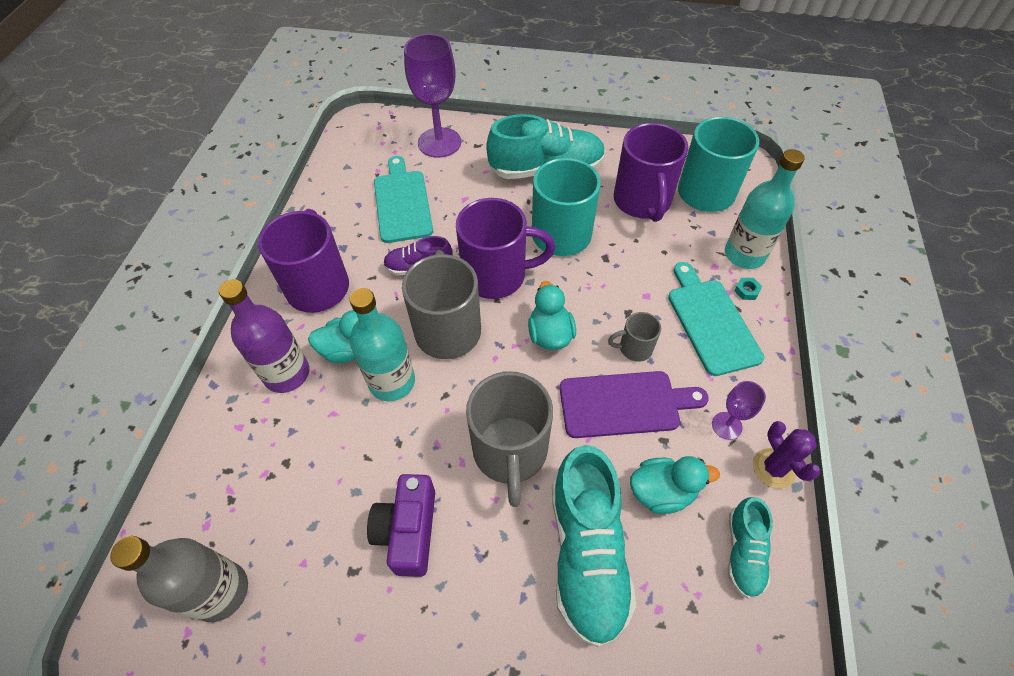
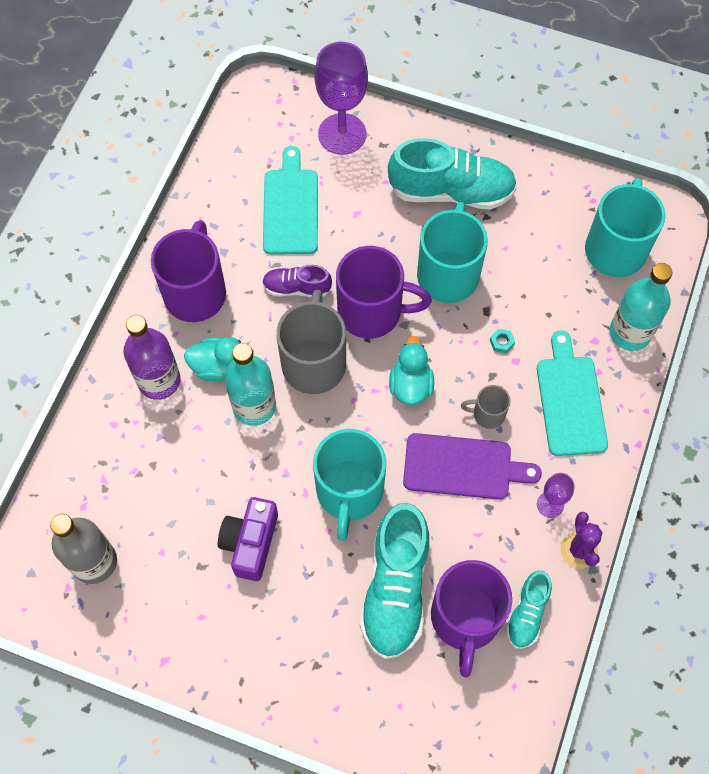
camera: 10 degrees right, 10 degrees up
grey mug [466,371,553,507] -> turquoise mug [313,429,386,541]
purple mug [614,123,688,222] -> purple mug moved to [431,560,512,678]
turquoise duck [630,456,720,514] -> none
turquoise nut [735,278,762,300] -> turquoise nut moved to [490,329,515,353]

